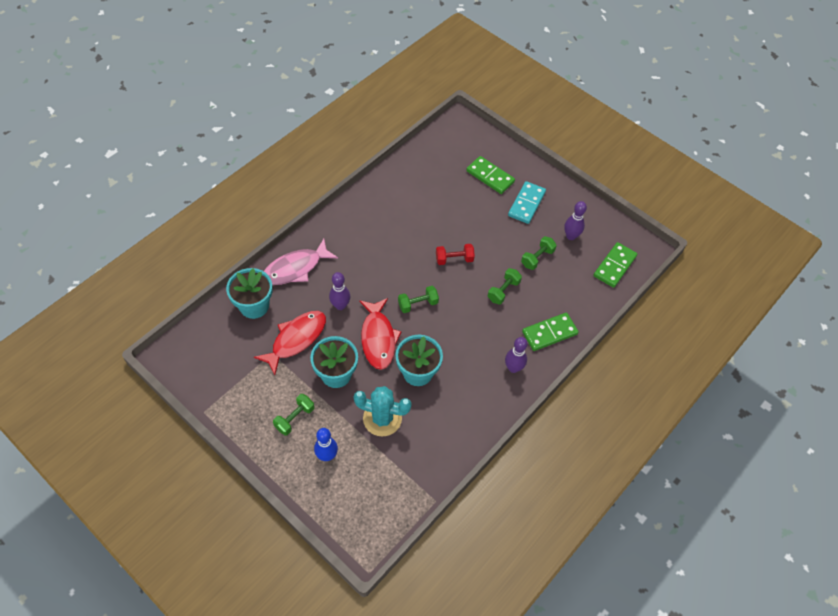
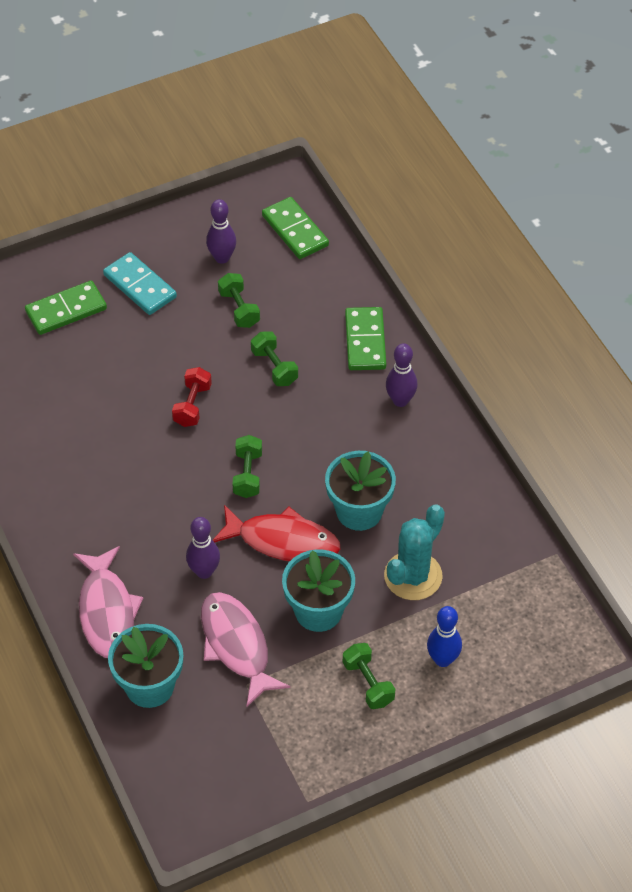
camera: 65 degrees left, 5 degrees down
red fish [254,311,326,375] -> pink fish [201,592,290,707]

